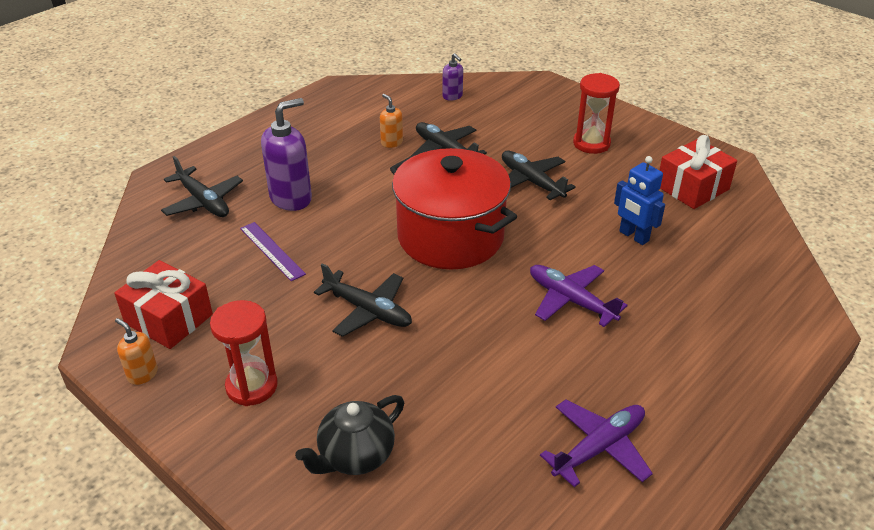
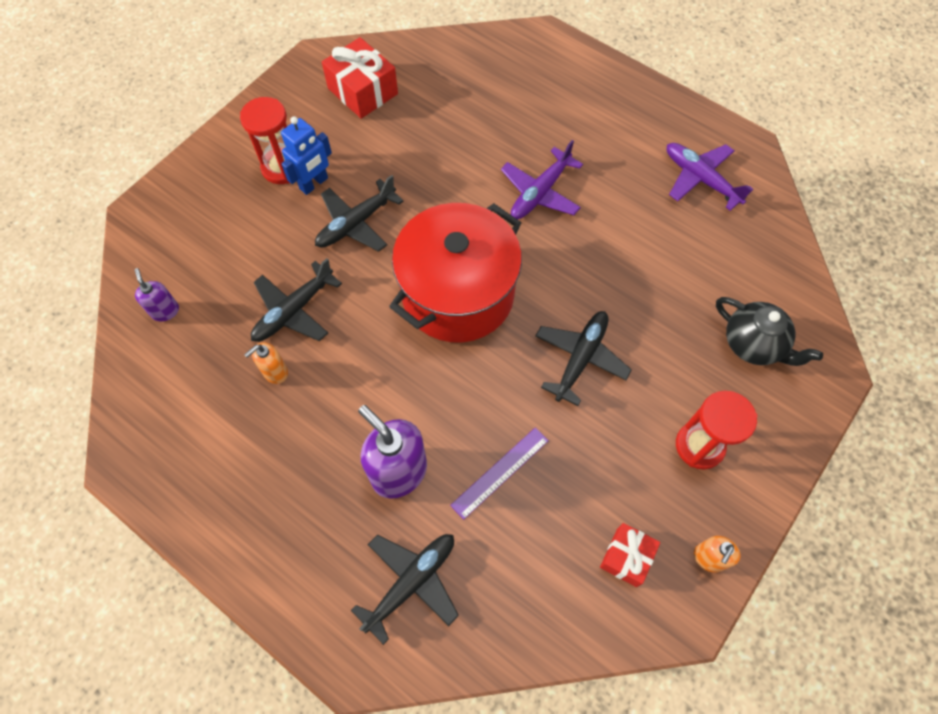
camera: 95 degrees left, 25 degrees up
red gift [114,260,213,349] -> red gift [600,523,660,587], size x0.62
purple soap dispenser [443,53,463,101] -> purple soap dispenser turned 75 degrees counterclockwise [135,268,179,322]
blue robot [614,156,665,245] -> blue robot moved to [281,116,332,195]

